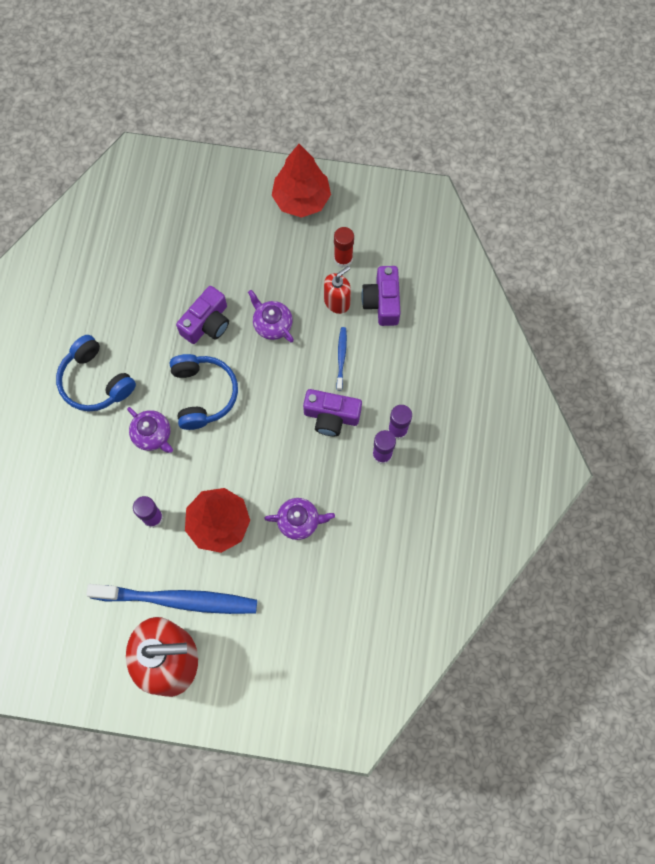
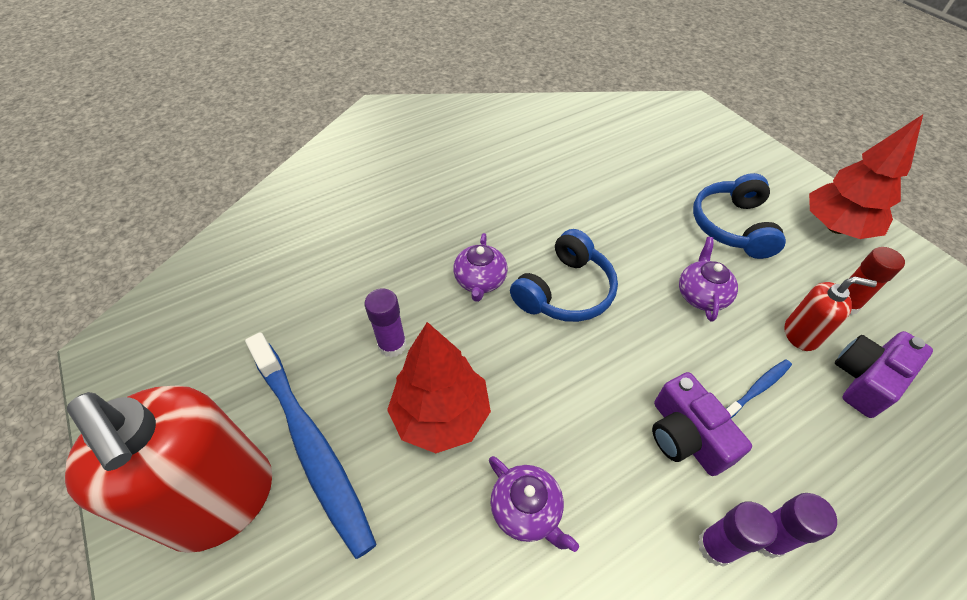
camera: 50 degrees right, 20 degrees down
blue headphones [56,335,136,411] -> blue headphones moved to [693,173,786,259]
purple camera [176,286,229,344] -> none

